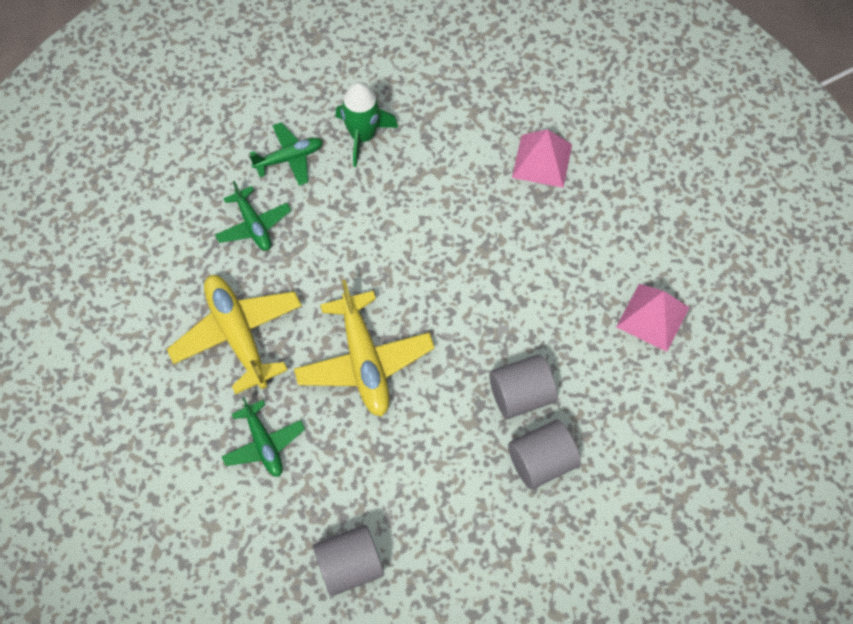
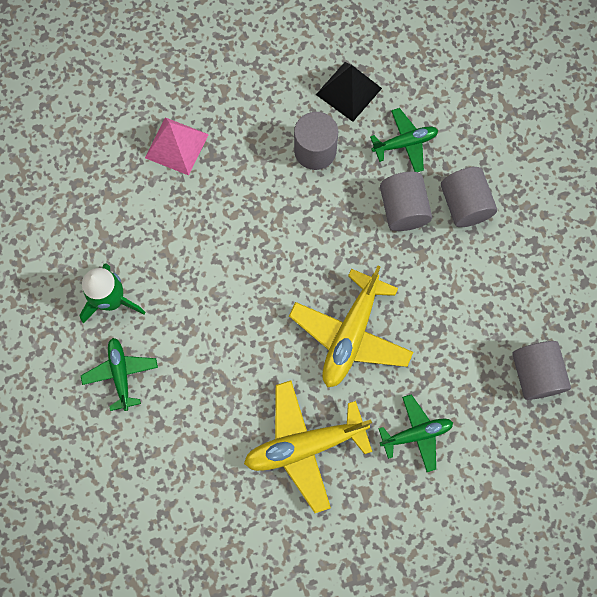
camera: 80 degrees left, 10 degrees up
green plane [215,181,291,251] -> green plane moved to [370,108,438,172]
yellow plane [294,280,435,417] -> yellow plane turned 120 degrees clockwise [289,266,413,388]
pink pyramid [616,284,690,352] -> black pyramid [316,62,382,122]
none -> grey cylinder [294,112,338,170]

